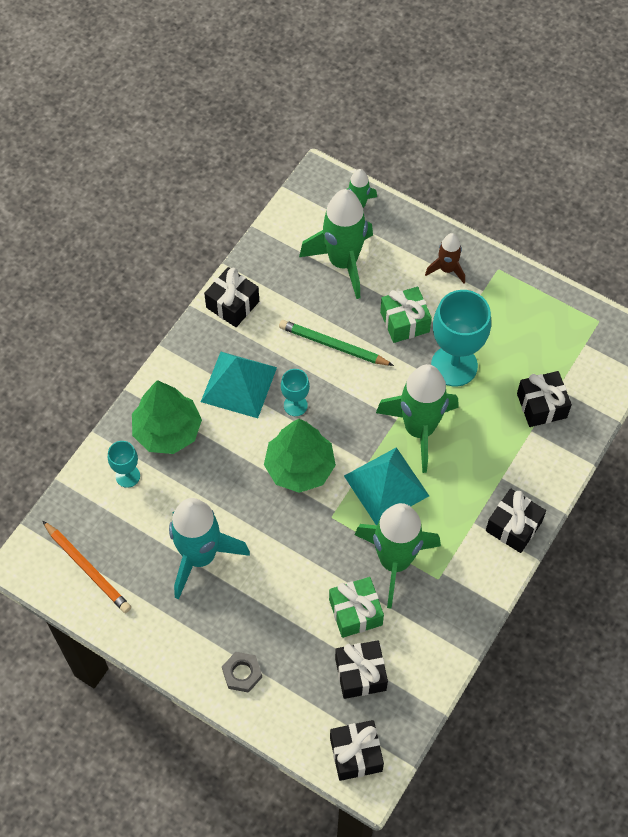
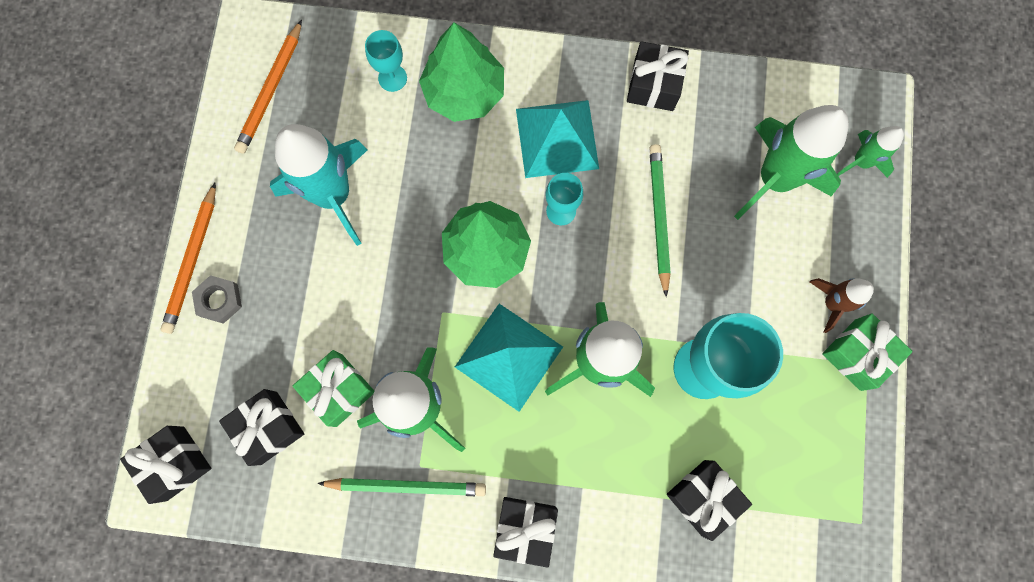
camera: 65 degrees right, 15 degrees up
green gift [380,287,432,343] -> green gift moved to [822,313,913,391]
none -> orange pencil [161,182,216,334]
none -> green pencil [317,478,486,496]

